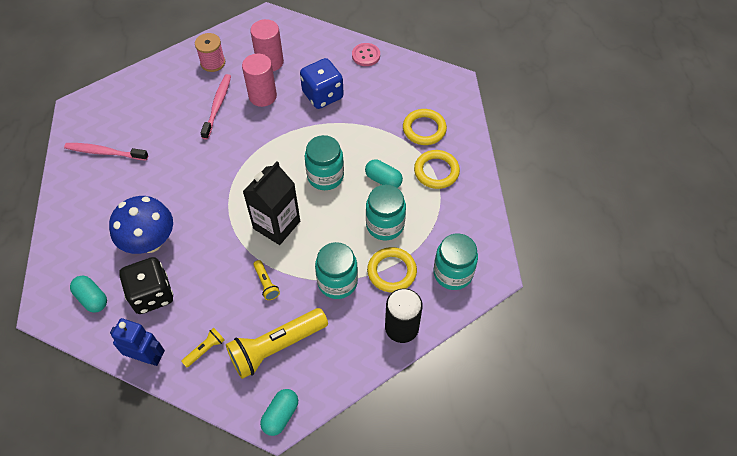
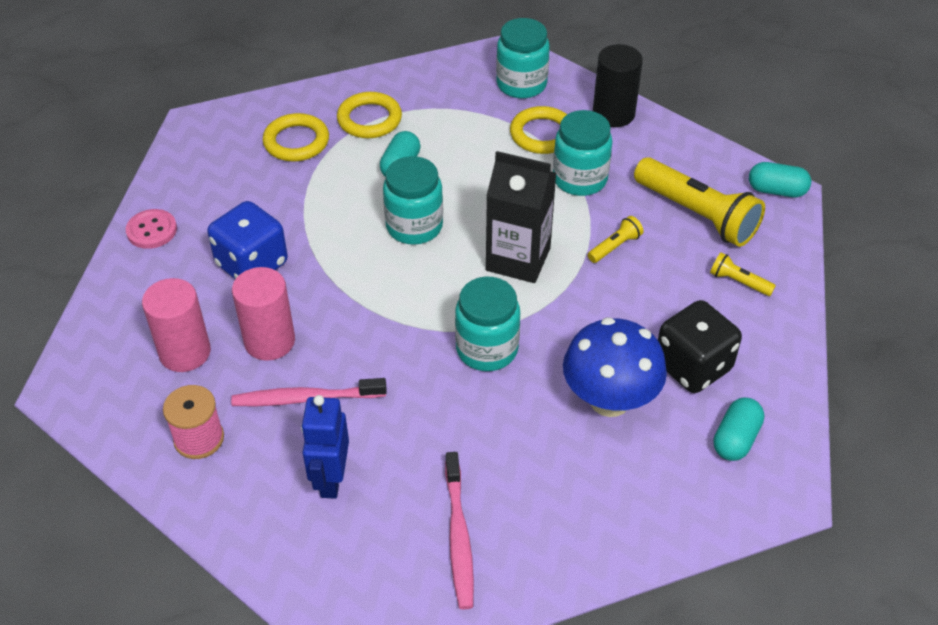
camera: 105 degrees left, 10 degrees down
blue robot [110,318,165,366] -> blue robot moved to [301,395,349,499]
turquoise jar [366,185,406,240] -> turquoise jar moved to [455,277,520,371]

